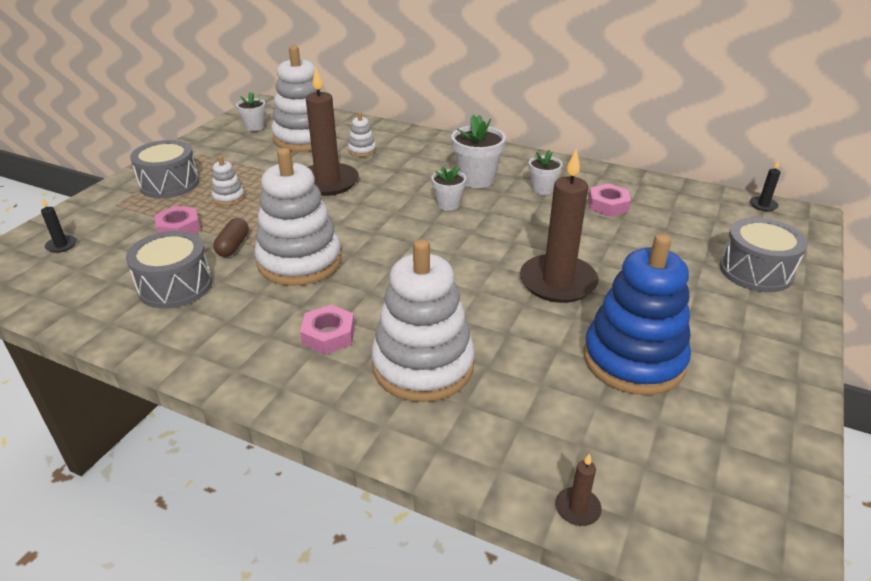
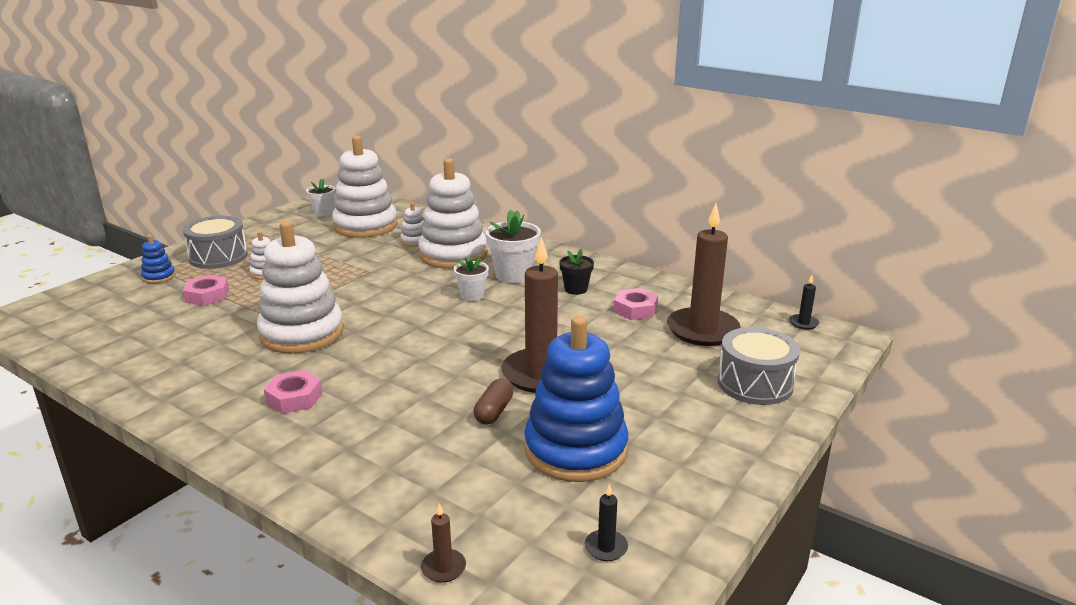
camera: 10 degrees right, 10 degrees down
black candle [41,198,77,253] -> black candle moved to [585,484,628,561]
grey drum [126,231,212,309] -> none
brown capsule [213,218,249,257] -> brown capsule moved to [474,379,514,425]
brown candle [306,67,359,196] -> brown candle moved to [667,203,741,346]
white stacking toy [371,239,475,402] -> white stacking toy moved to [418,158,487,269]
white flower pot [529,150,563,195] -> black flower pot [559,249,594,295]
none -> blue stacking toy [141,235,176,283]

